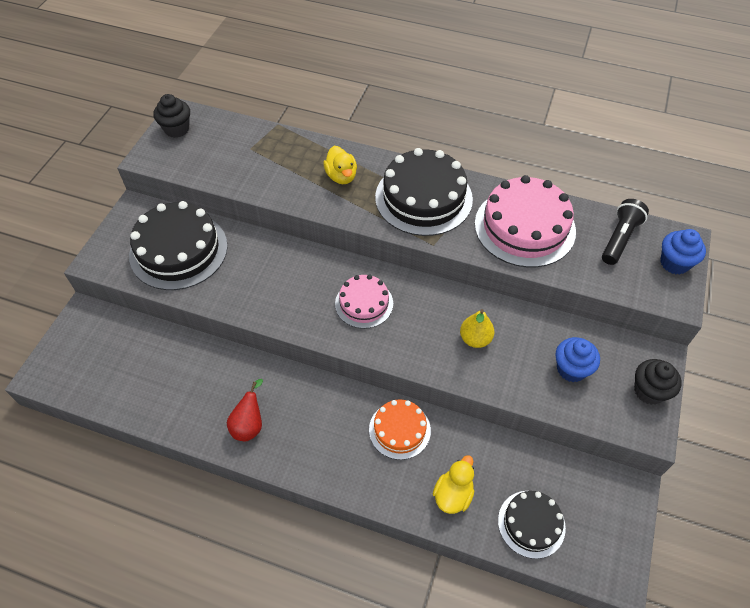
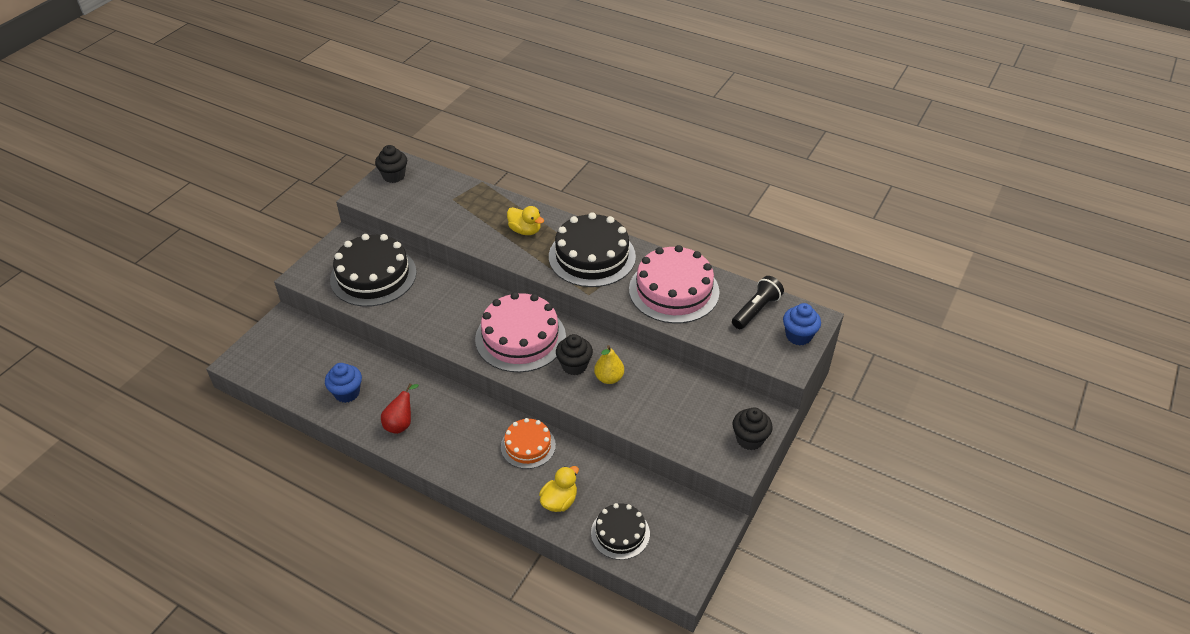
camera: 10 degrees right, 10 degrees down
yellow duck [323,146,357,184] -> yellow duck turned 45 degrees counterclockwise [507,206,544,235]
pink cake [335,275,393,329] -> pink cake [475,292,566,373], size x1.75
blue cupcake [555,337,600,382] -> blue cupcake moved to [325,363,362,403]
none -> black cupcake [556,334,593,375]

